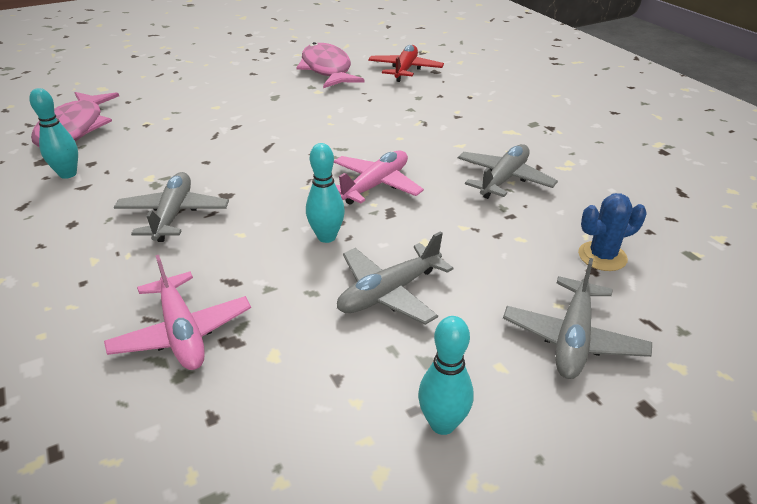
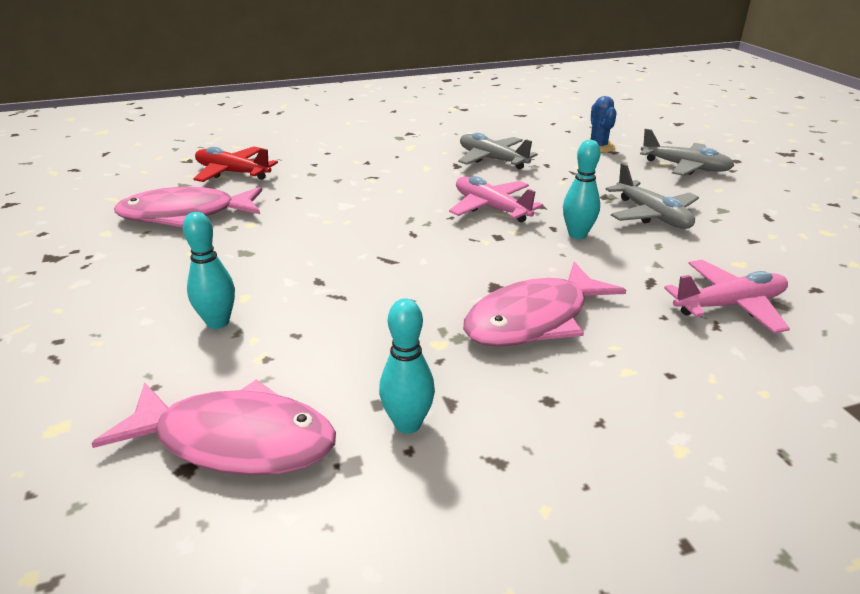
camera: 80 degrees left, 5 degrees down
grey plane [114,172,229,242] -> pink fish [463,261,626,347]
turquoise bowling pin [418,316,474,435] -> turquoise bowling pin moved to [183,212,235,329]

